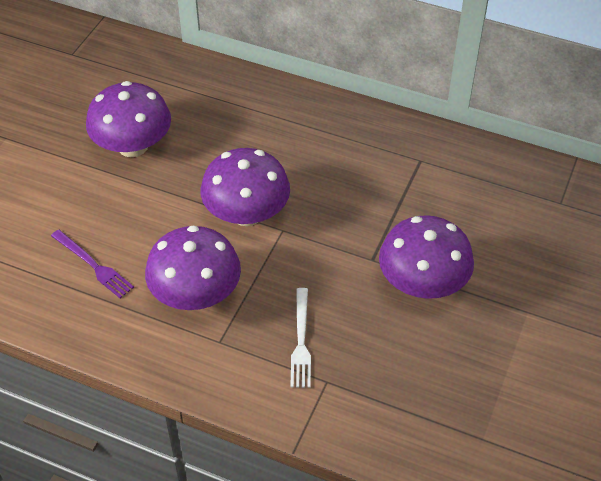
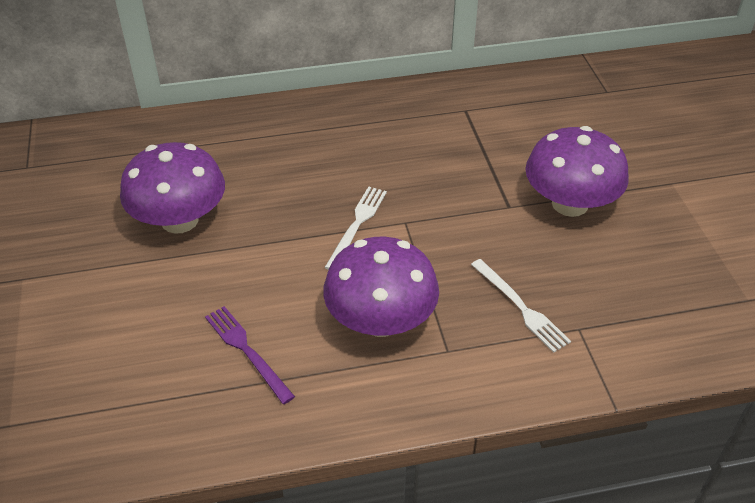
camera: 35 degrees left, 5 degrees down
purple fork [51,230,134,298] -> purple fork turned 135 degrees counterclockwise [205,306,295,404]
purple mushroom [201,148,290,226] -> white fork [325,186,387,270]

